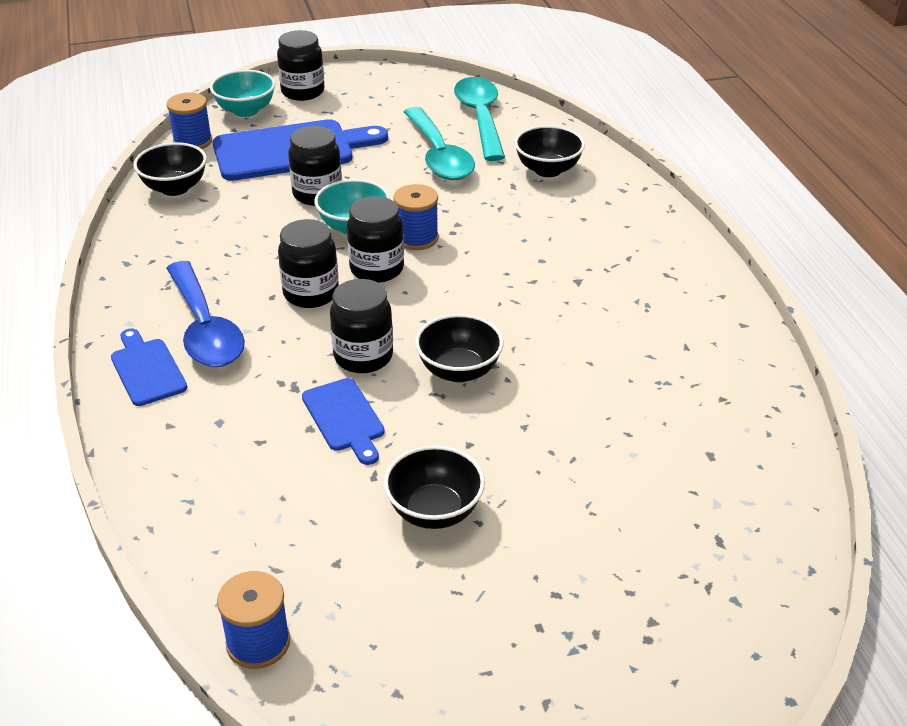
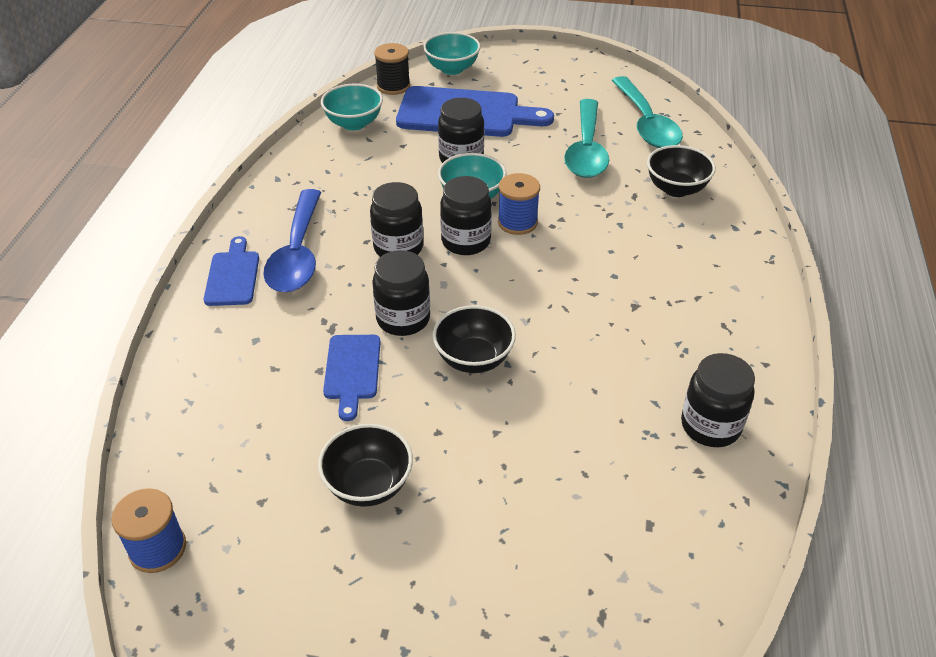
camera: 25 degrees right, 5 degrees up
black bowl [134,142,207,196] -> turquoise bowl [321,83,383,130]
blue spool [166,92,212,149] -> black spool [374,43,410,95]
black jar [277,30,325,101] -> black jar moved to [681,353,755,447]
turquoise spoon [454,77,505,161] -> turquoise spoon turned 150 degrees clockwise [611,76,683,148]

